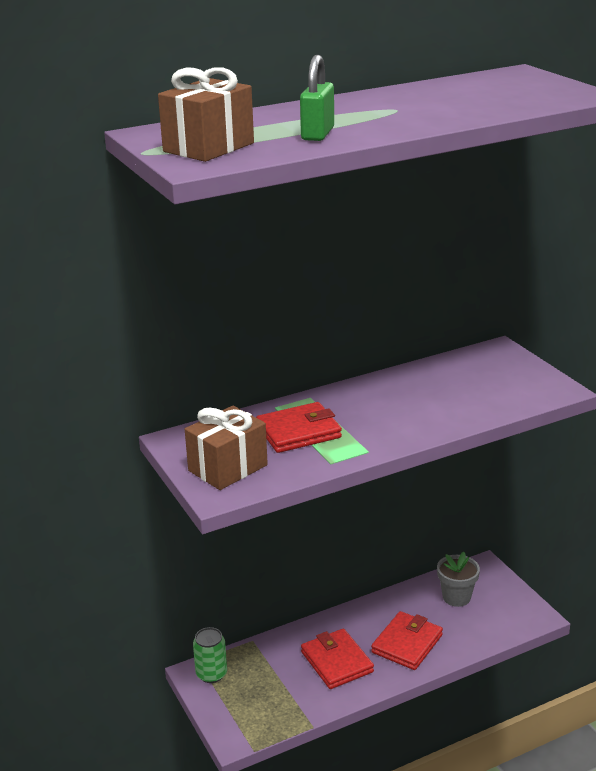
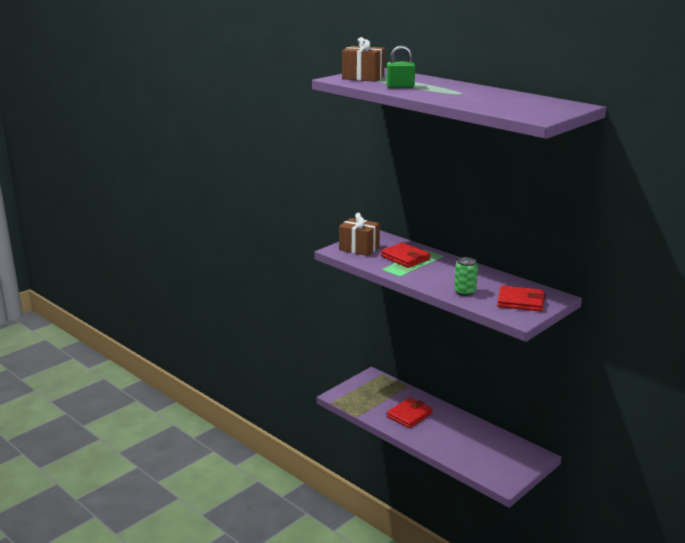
camera: 70 degrees right, 5 degrees down
green can [193,627,227,683] -> green can moved to [454,257,478,296]
red wallet [371,611,443,670] -> red wallet moved to [497,286,546,311]
grey flower pot [437,552,480,607] -> none

